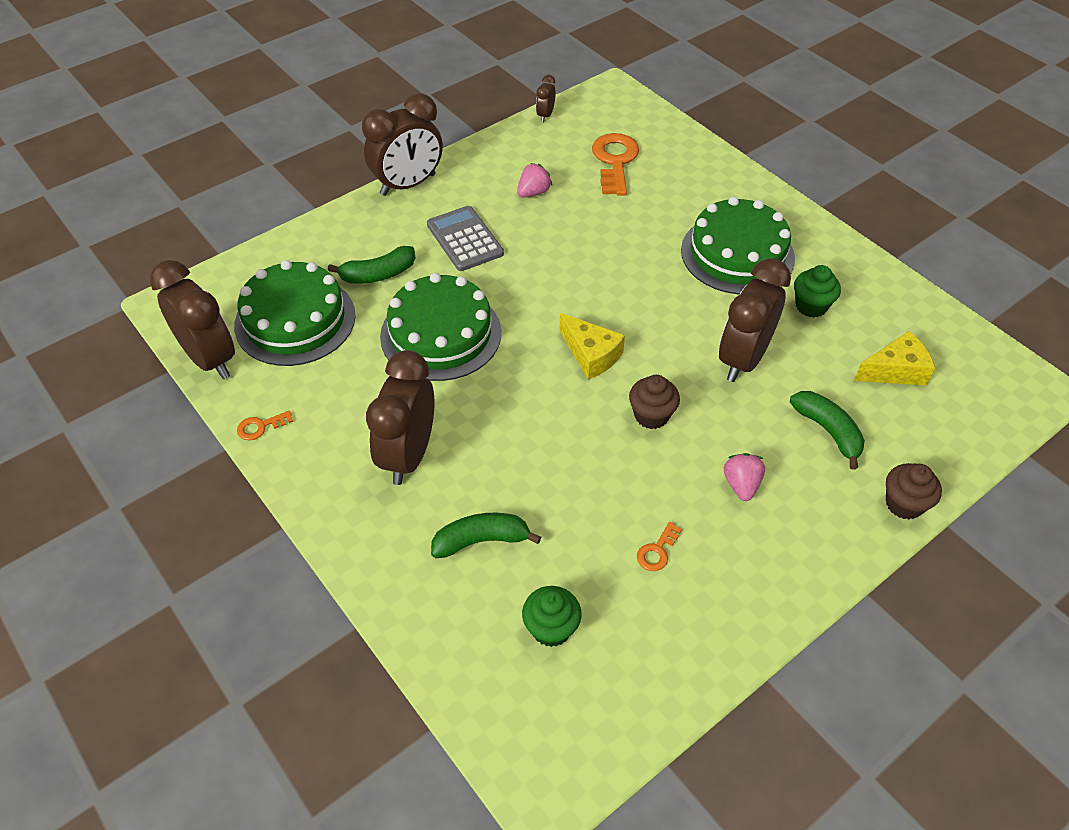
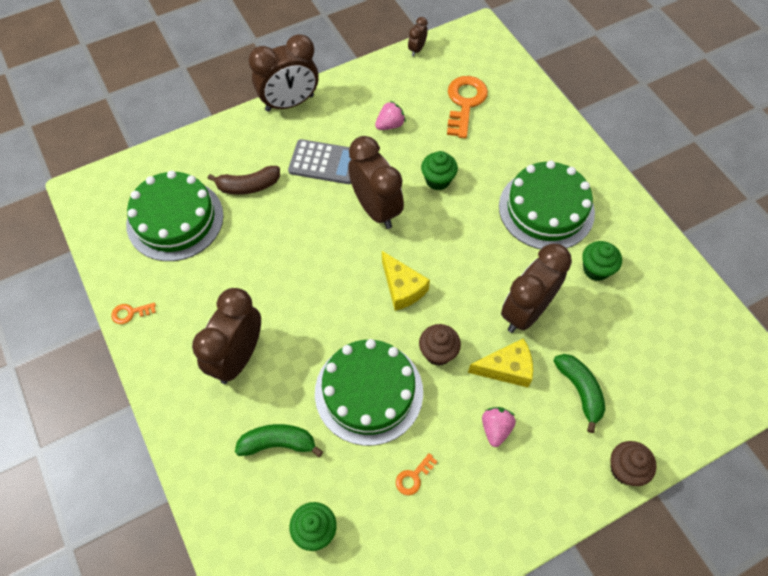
camera: 10 degrees right, 10 degrees up
brown clock [150,260,235,379] -> brown clock moved to [348,136,404,229]
green banana [328,246,416,284] -> brown banana [208,166,280,195]
green cake [380,273,501,381] -> green cake moved to [315,339,423,446]
grey calculator [427,206,504,271] -> grey calculator turned 120 degrees clockwise [288,139,351,184]
yellow cheese [854,331,935,386] -> yellow cheese moved to [468,338,533,387]
none -> green cupcake [421,151,458,190]

